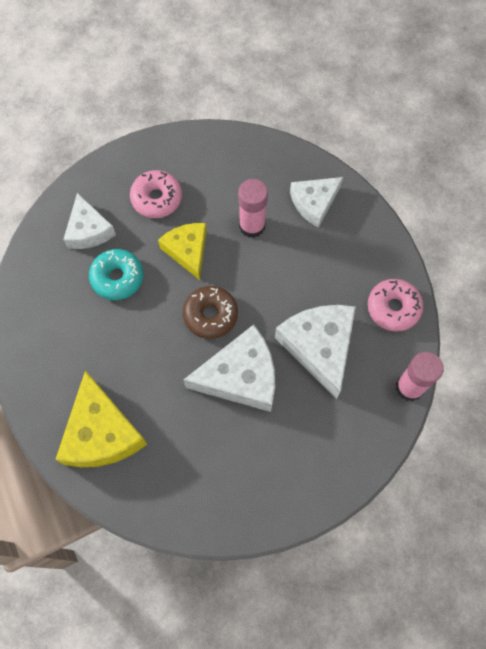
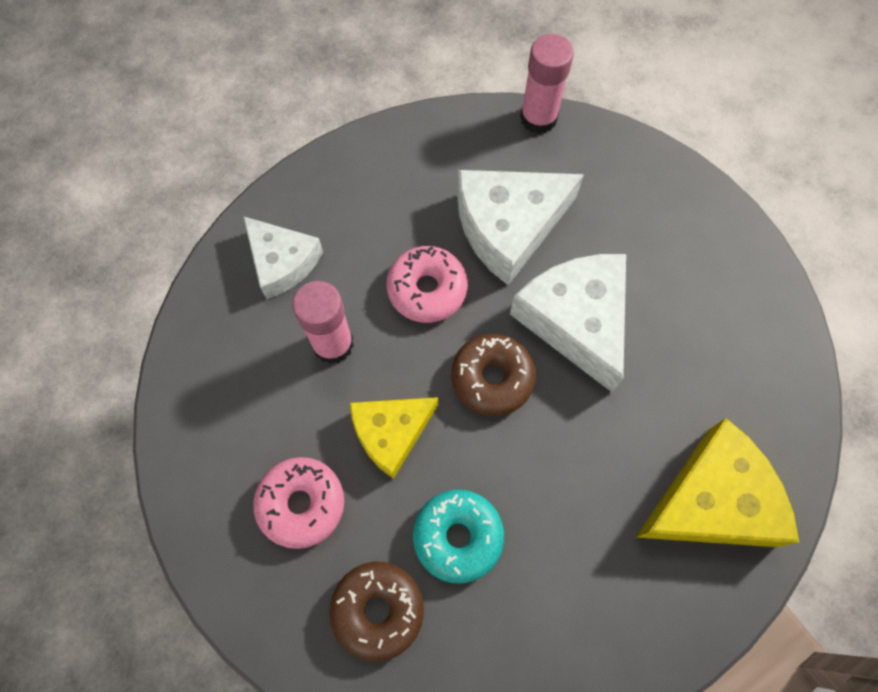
camera: 100 degrees left, 0 degrees up
white cheese [63,193,116,249] -> brown donut [329,562,424,662]
pink donut [368,279,423,332] -> pink donut moved to [387,246,468,323]

